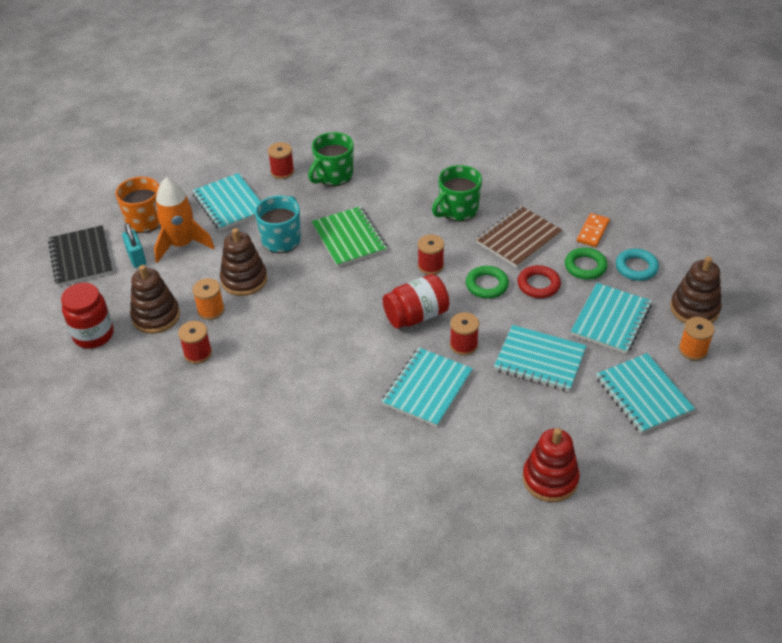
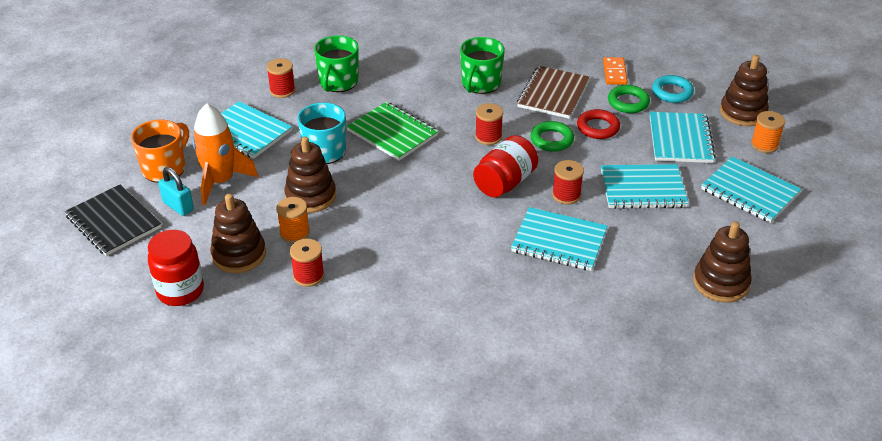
camera: 25 degrees left, 5 degrees down
turquoise notebook [381,348,473,427] -> turquoise notebook turned 75 degrees counterclockwise [511,207,608,271]
red stacking toy [523,428,580,502] -> brown stacking toy [693,222,752,303]

